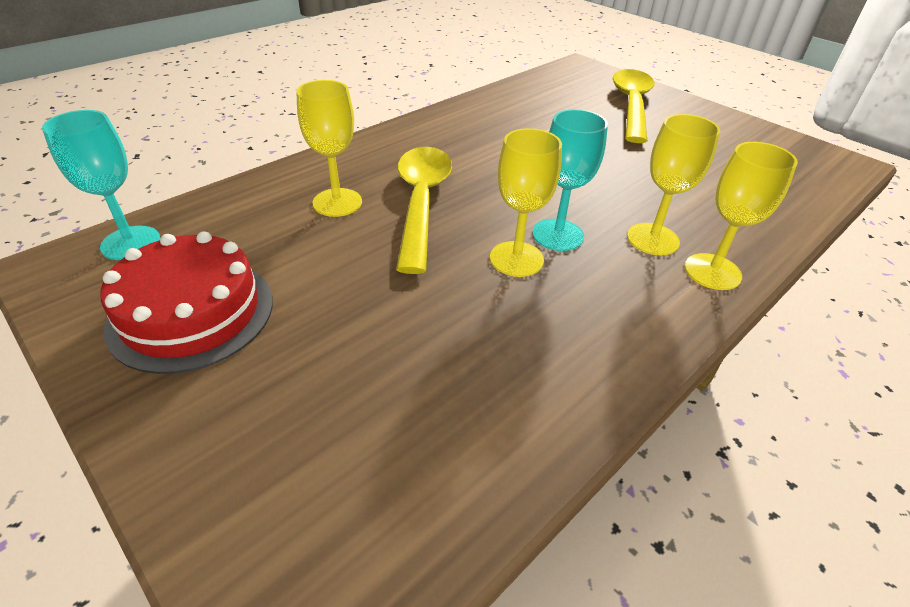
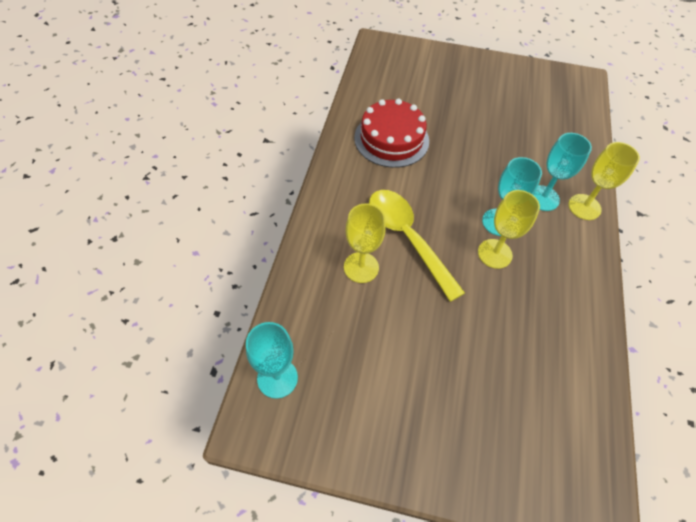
camera: 35 degrees left, 15 degrees up
red cake [100,231,273,374] -> red cake moved to [354,99,429,168]
yellow spoon [612,69,655,143] -> none
yellow goblet [627,114,720,255] -> turquoise goblet [533,133,592,211]

